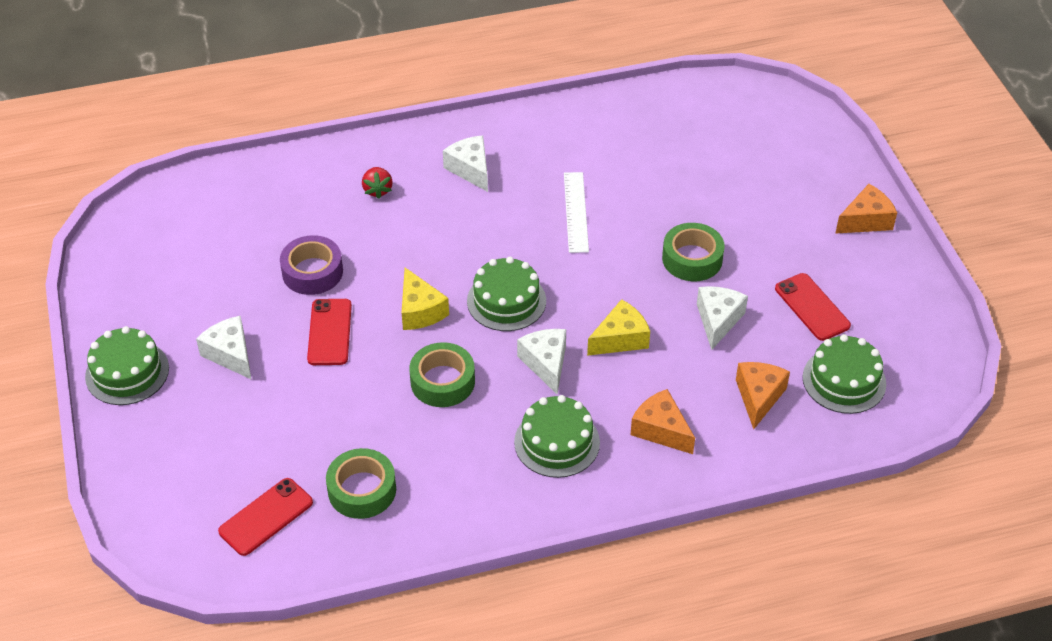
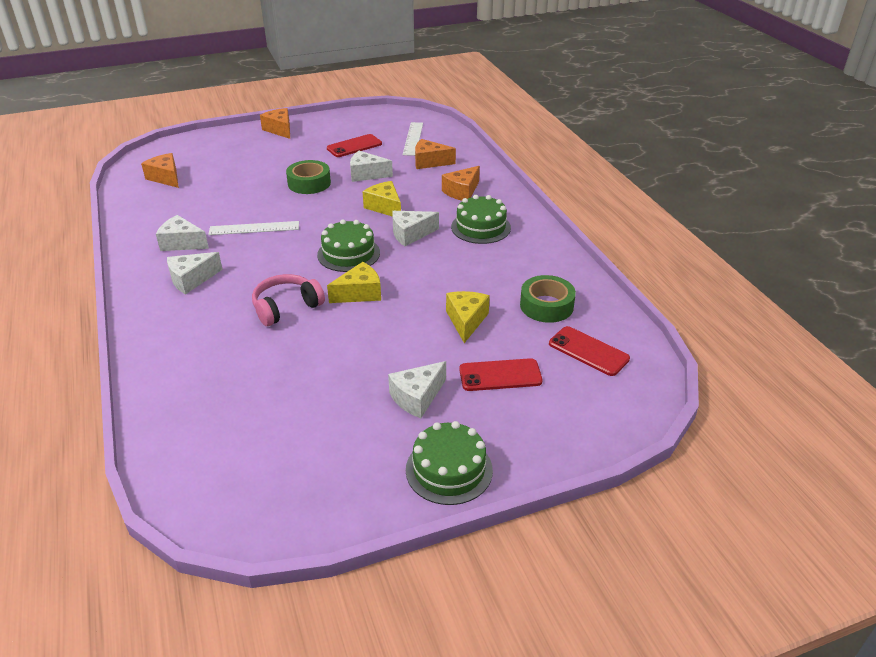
camera: 95 degrees left, 10 degrees down
purple tape [280,235,343,295] -> none
red phone [307,299,352,365] -> red phone moved to [459,358,543,391]
red strawberry [362,167,393,199] -> none
green tape [409,342,475,407] -> none
green cake [803,334,886,414] -> white ruler [403,122,423,156]
none -> orange cheese [141,153,179,188]
none -> white cheese [156,215,209,251]
none -> pink headphones [252,274,325,326]
none -> yellow cheese [446,291,490,343]

